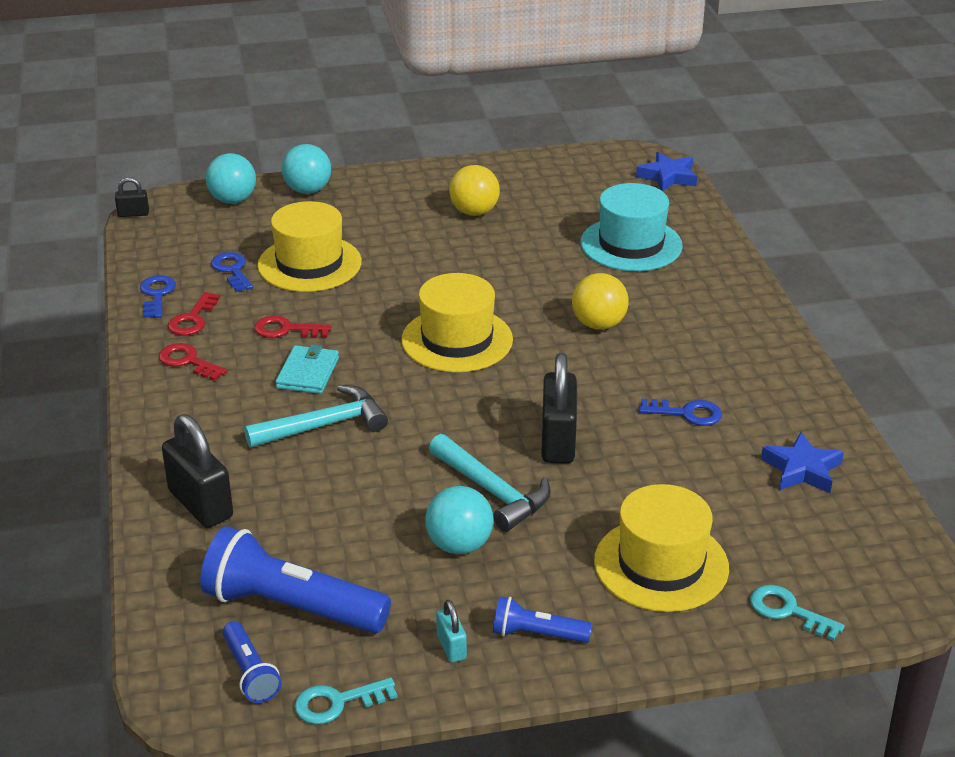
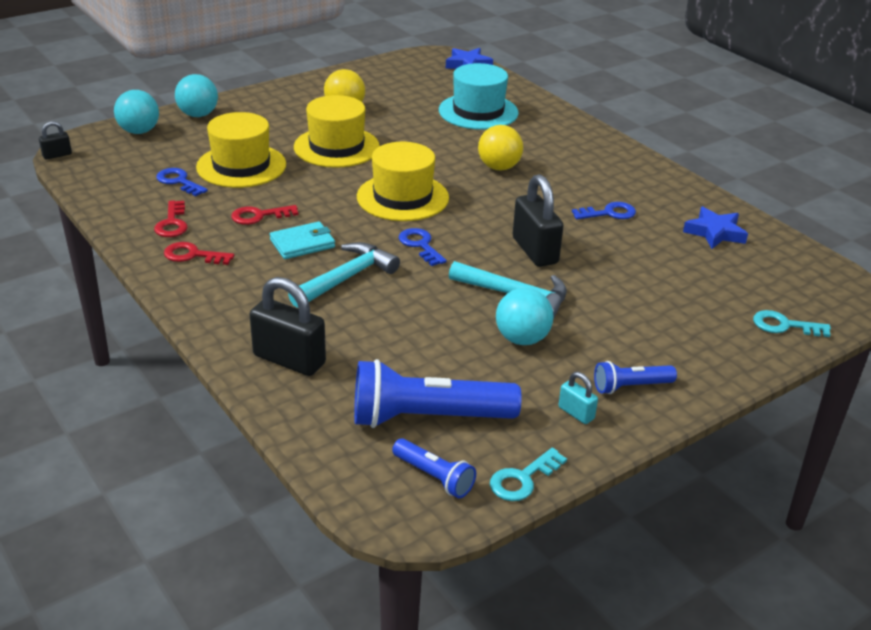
camera: 25 degrees left, 0 degrees up
blue key [140,275,176,318] -> blue key moved to [399,228,447,266]
turquoise wallet [276,345,339,394] -> turquoise wallet turned 75 degrees clockwise [270,221,335,259]
yellow hat [594,484,729,612] -> yellow hat moved to [294,95,380,168]

